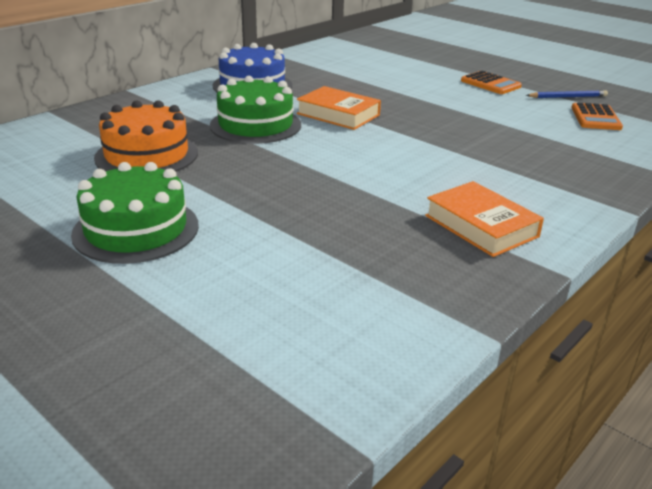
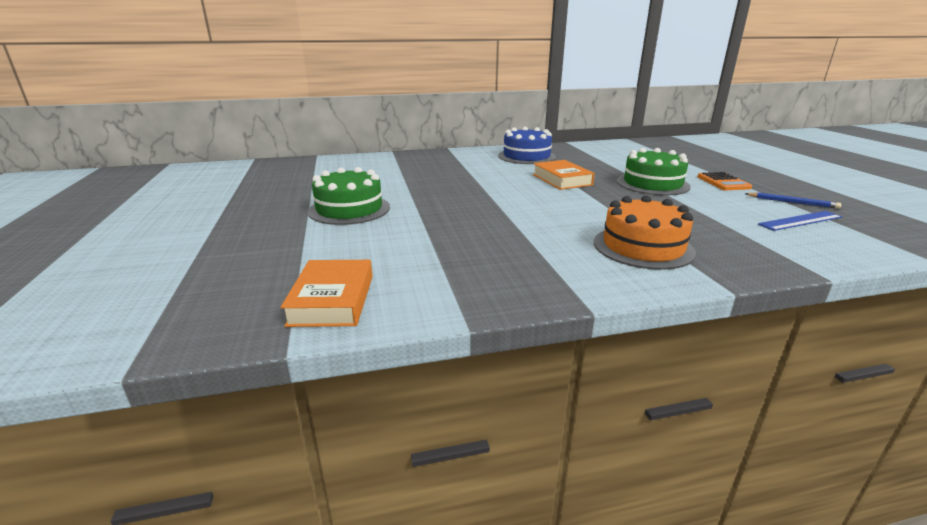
camera: 35 degrees right, 5 degrees down
orange cake [94,100,198,172] -> orange cake moved to [594,195,696,270]
green cake [210,76,301,144] -> green cake moved to [617,148,691,195]
orange book [425,181,544,257] -> orange book moved to [280,260,373,327]
orange calculator [571,103,623,130] -> blue ruler [758,211,842,231]

